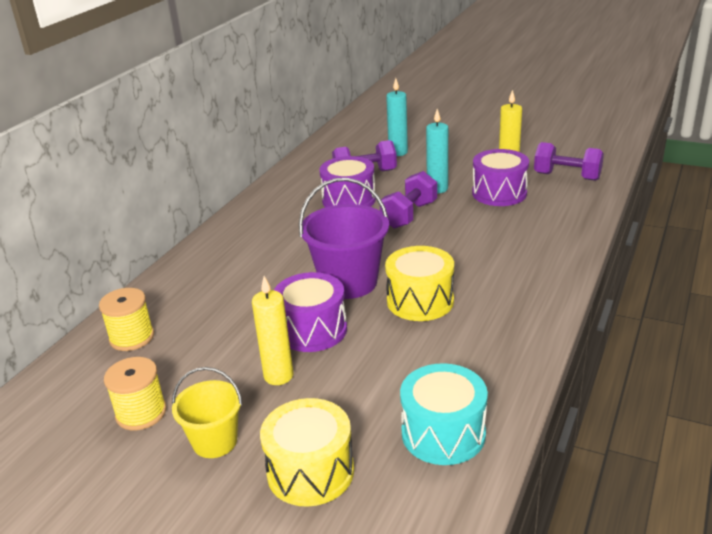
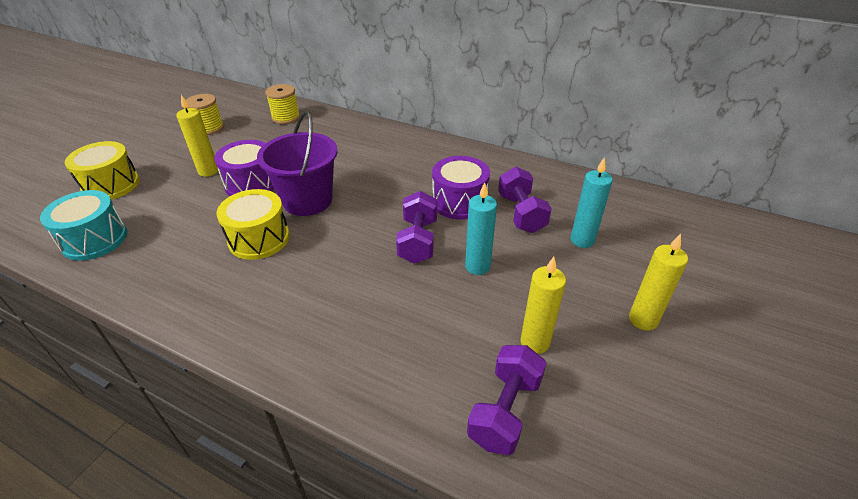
camera: 90 degrees right, 10 degrees up
yellow bucket [172,367,243,458] -> none
purple dumbbell [380,171,437,229] -> purple dumbbell turned 60 degrees clockwise [396,191,437,264]
purple drum [472,149,529,206] -> none
none -> yellow candle [629,234,688,331]

